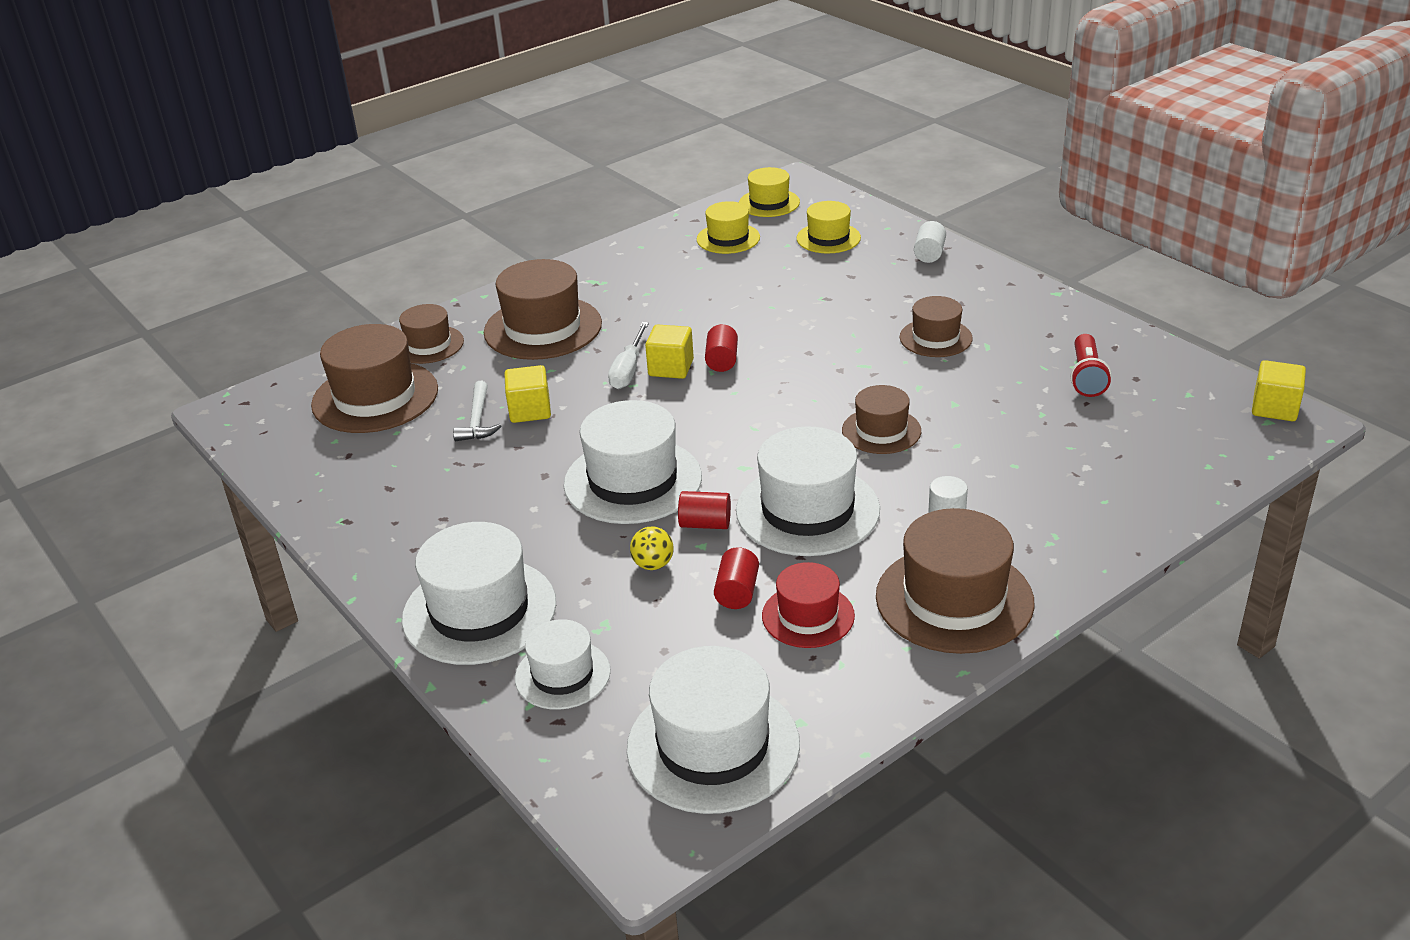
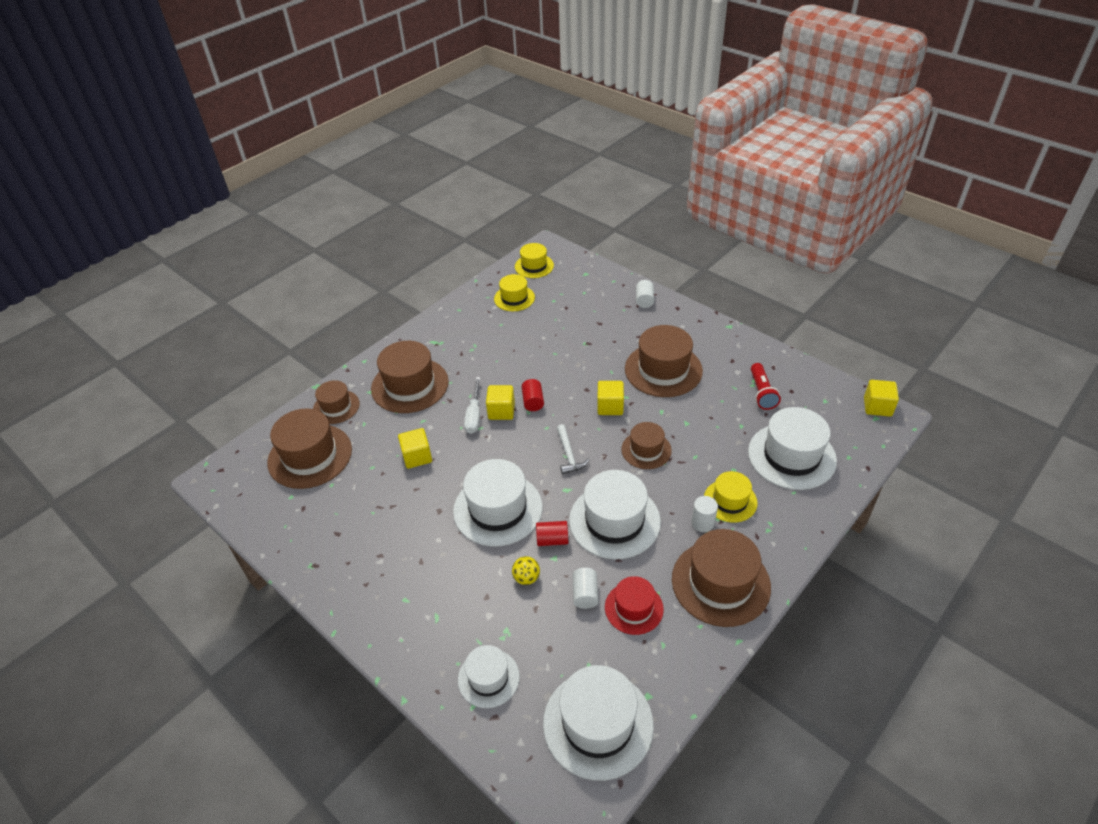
camera: 10 degrees left, 10 degrees up
white hat [402,522,556,665] -> white hat moved to [748,407,837,490]
white hammer [453,381,501,441] -> white hammer moved to [557,424,589,474]
red cylinder [714,547,759,609] -> white cylinder [572,568,598,609]
yellow hat [797,201,861,254] -> yellow hat moved to [704,471,758,522]
brown hat [899,296,973,357] -> brown hat [625,325,703,397], size x1.70
none -> yellow cube [598,381,624,415]

